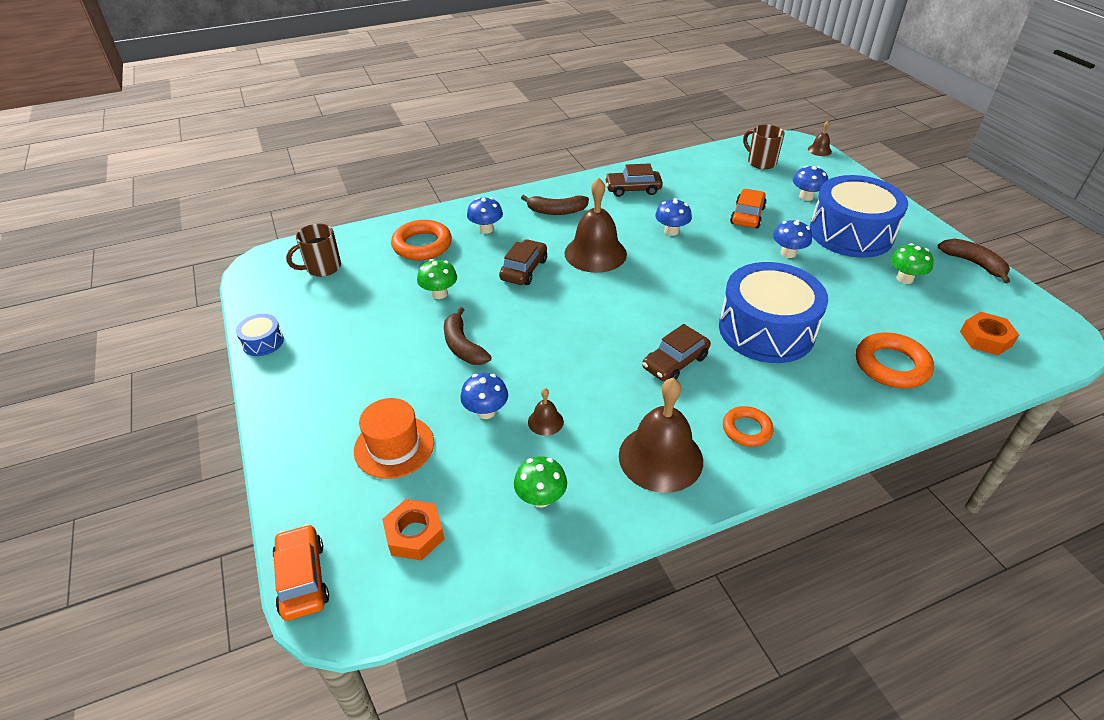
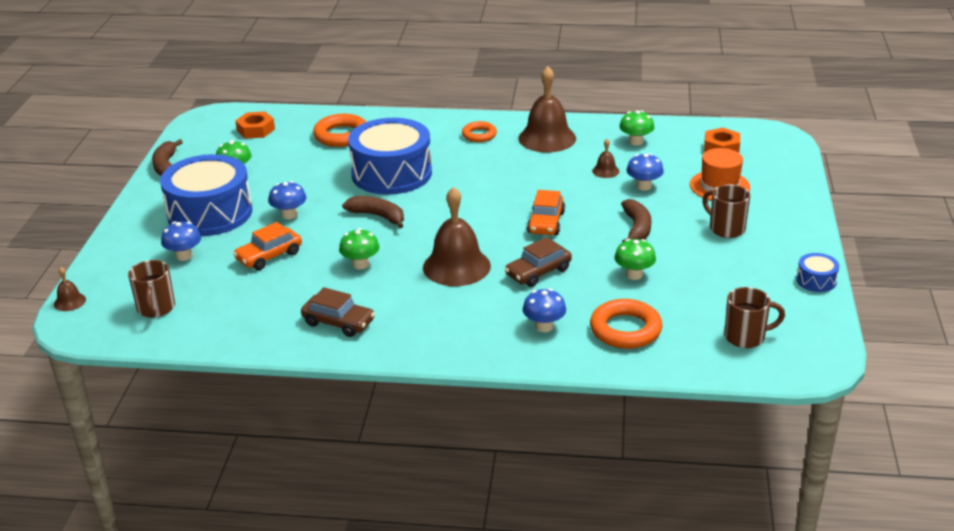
camera: 150 degrees left, 10 degrees down
orange car [272,524,329,621] -> orange car moved to [527,190,565,235]
brown banana [521,195,589,215] -> brown banana moved to [342,196,404,228]
brown car [642,324,711,381] -> none
blue mushroom [655,198,692,236] -> green mushroom [339,228,380,269]
none -> brown mug [703,185,750,238]

